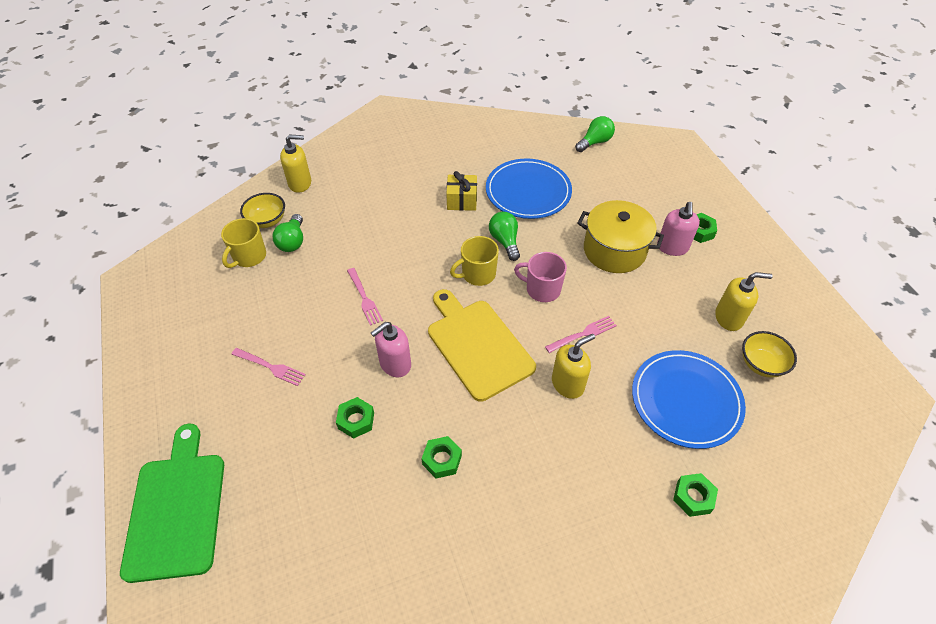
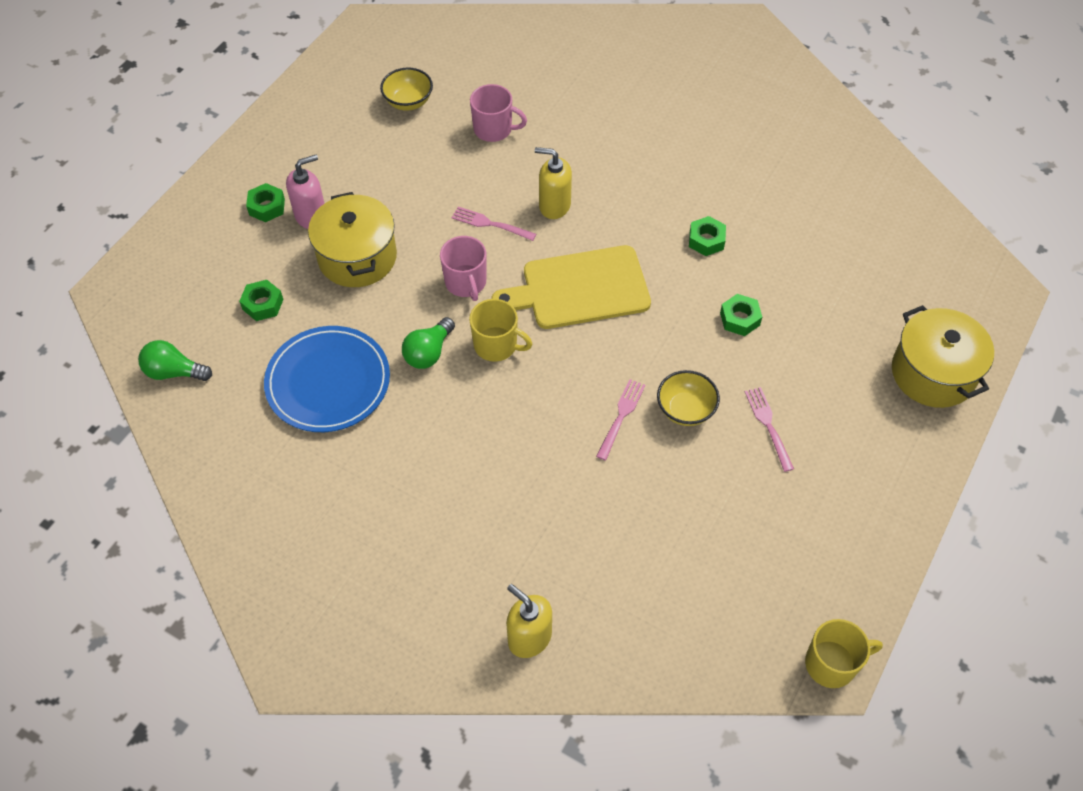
camera: 130 degrees left, 5 degrees up
green cutting board [120,424,224,583] -> yellow pot [892,305,994,408]
yellow mug [221,218,266,268] -> yellow mug moved to [805,619,883,688]
yellow bowl [240,193,285,228] -> yellow bowl moved to [657,370,720,426]
green light bulb [272,214,303,252] -> none
pink soap dispenser [371,322,411,377] -> none
yellow cutting board [428,289,536,402] -> yellow cutting board turned 60 degrees clockwise [491,245,651,329]
yellow gift [446,171,477,211] -> none
blue plate [632,350,746,449] -> pink mug [470,84,527,142]
green nut [673,473,718,517] -> green nut moved to [239,280,284,321]
yellow soap dispenser [715,272,773,331] -> none

